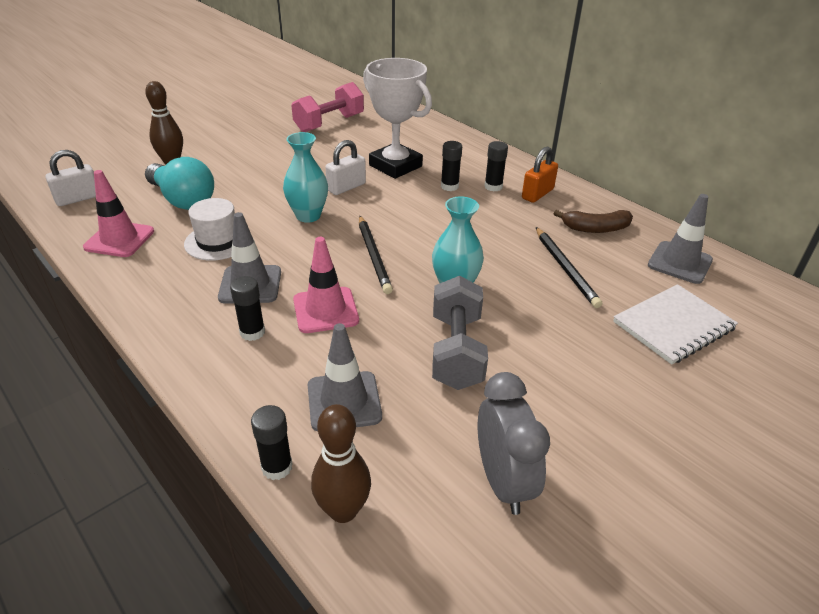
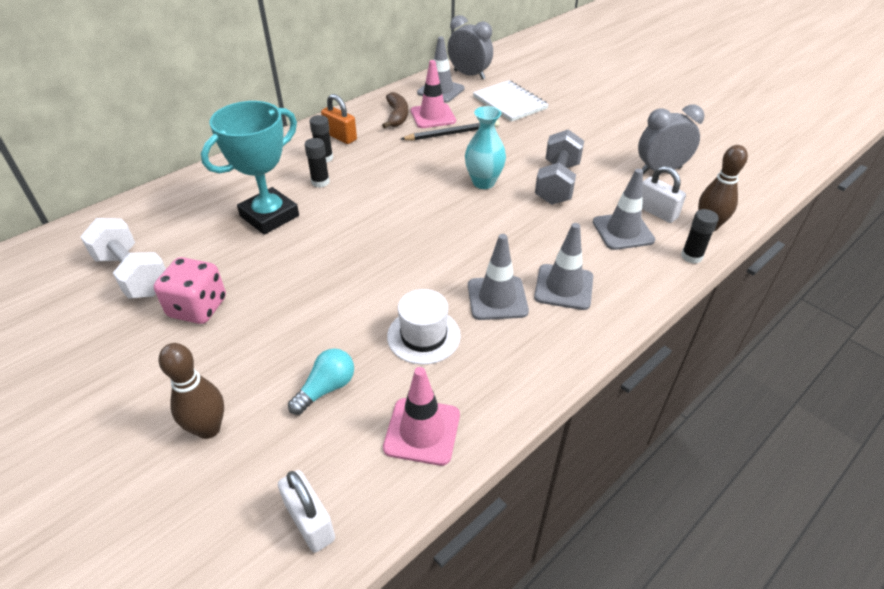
camera: 90 degrees left, 5 degrees up
turquoise light bulb [145,157,214,210] -> turquoise light bulb [288,348,354,415], size x0.60
black glue stick [230,276,265,341] -> grey traffic cone [534,223,593,310]
turquoise vase [283,132,328,223] -> none
pink dumbbell [291,82,364,132] -> white dumbbell [81,218,166,299]
pink traffic cone [293,237,359,333] -> pink traffic cone moved to [411,60,456,128]
white padlock [325,140,366,195] -> white padlock moved to [642,166,686,223]
black pencil [359,216,393,294] -> none
white trophy [363,58,432,179] -> turquoise trophy [201,101,299,235]
grey dumbbell [432,276,488,390] -> grey dumbbell turned 75 degrees counterclockwise [535,129,584,205]
none -> pink dice [154,257,226,324]
none -> grey clock [448,15,493,80]

